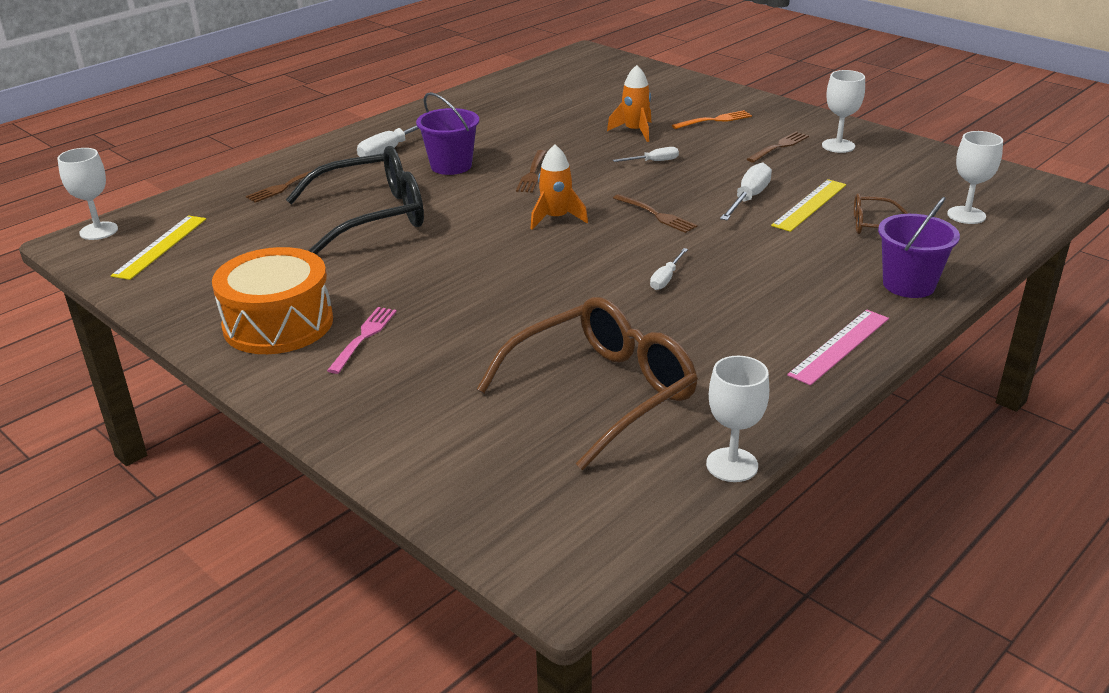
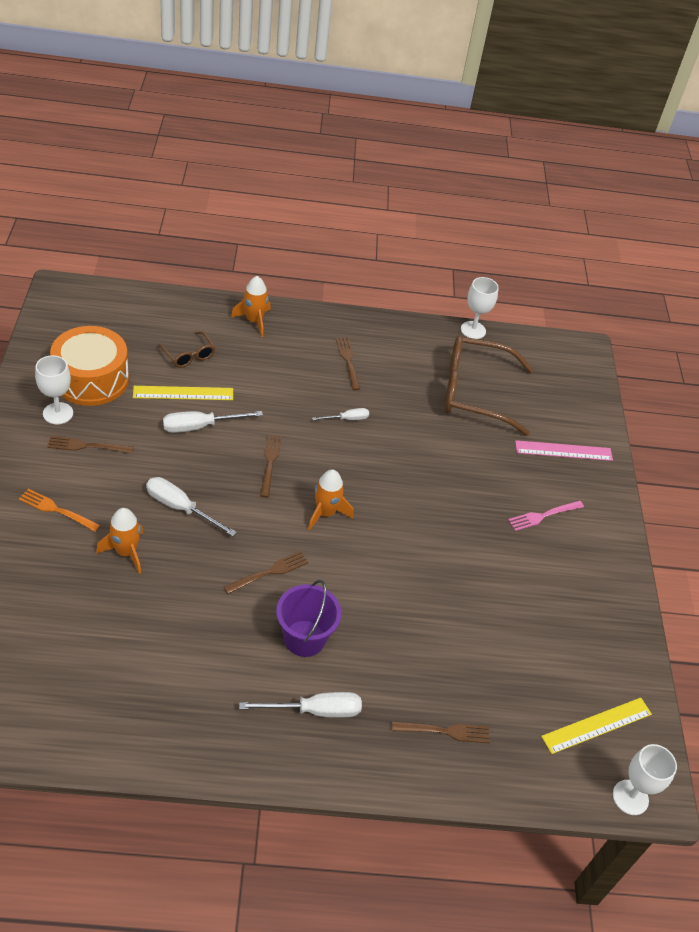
camera: 140 degrees left, 15 degrees up
orange drum [212,247,333,354] -> orange drum moved to [50,326,129,406]
black glasses [286,146,424,254] -> none
white screwdriver [613,147,679,162] -> white screwdriver [146,477,237,537], size x1.67
pink ruler [787,310,889,386] -> pink ruler moved to [515,440,613,461]
purple bucket [878,197,960,298] -> orange rocket [231,276,271,337]
white goblet [947,131,1003,224] -> none
none -> brown fork [336,337,360,390]

